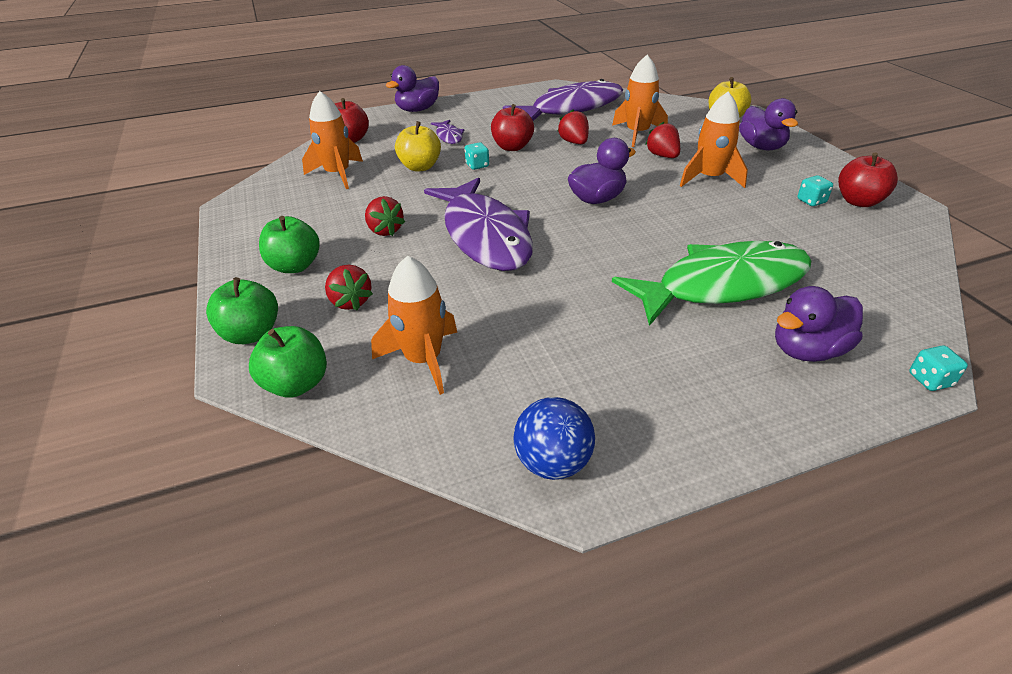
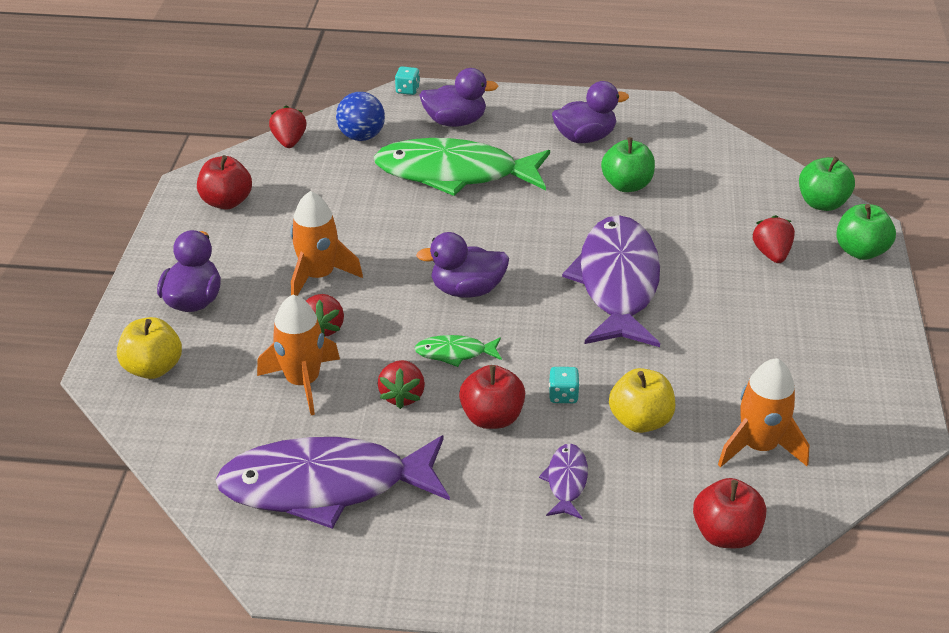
camera: 155 degrees left, 0 degrees up
green apple [259,216,320,273] -> green apple moved to [601,137,655,192]
red strawberry [365,196,405,236] -> red strawberry moved to [269,106,307,148]
orange rocket [371,256,457,395] -> none
purple duck [386,65,439,112] -> purple duck moved to [552,81,629,143]
blue ball [513,397,595,480] -> blue ball moved to [336,92,385,141]
turquoise dice [797,175,833,206] -> none
none -> green fish [414,335,502,367]

